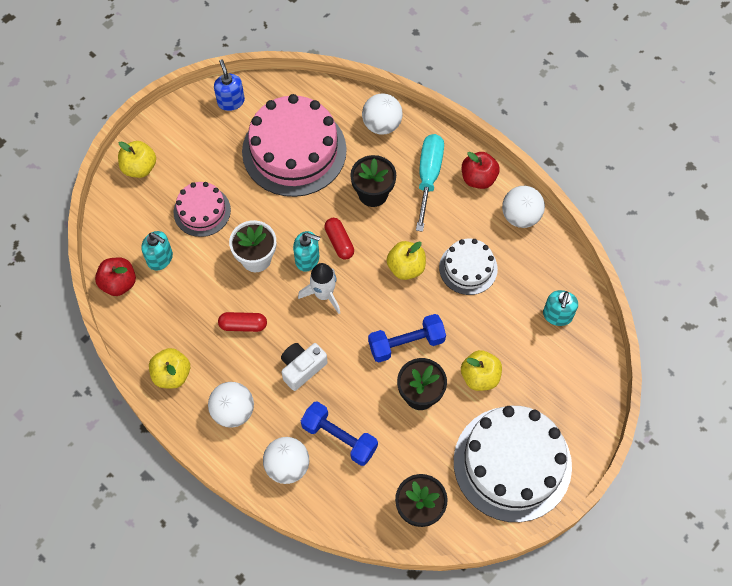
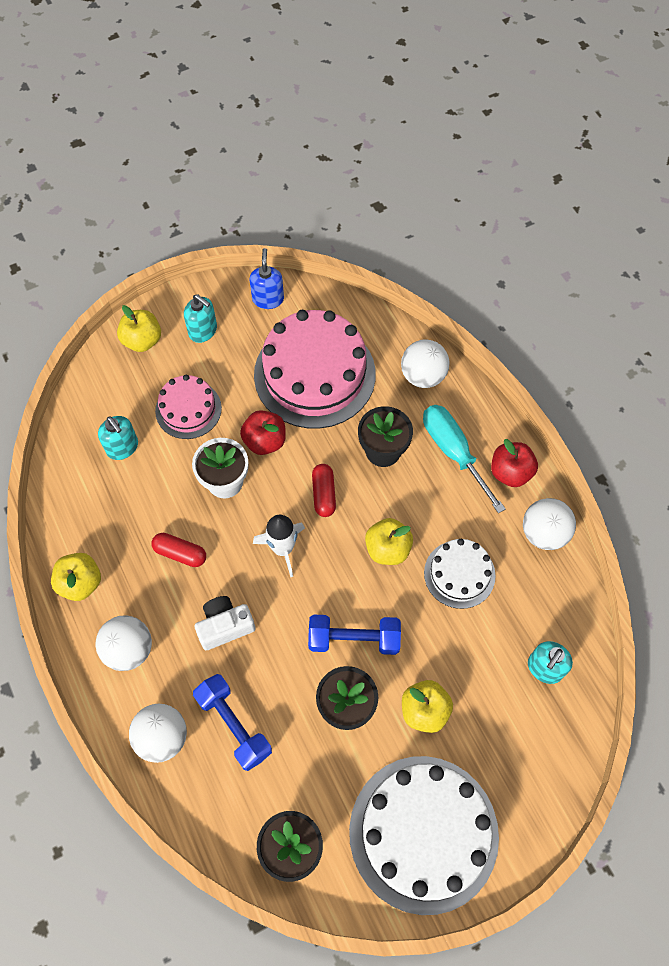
camera: 20 degrees right, 0 degrees up
red apple [95,257,136,296] -> red apple moved to [240,410,286,455]
turquoise soap dispenser [293,231,320,272] -> turquoise soap dispenser moved to [184,294,217,343]
turquoise screwdriver [416,134,444,232] -> turquoise screwdriver turned 60 degrees counterclockwise [423,405,506,513]

